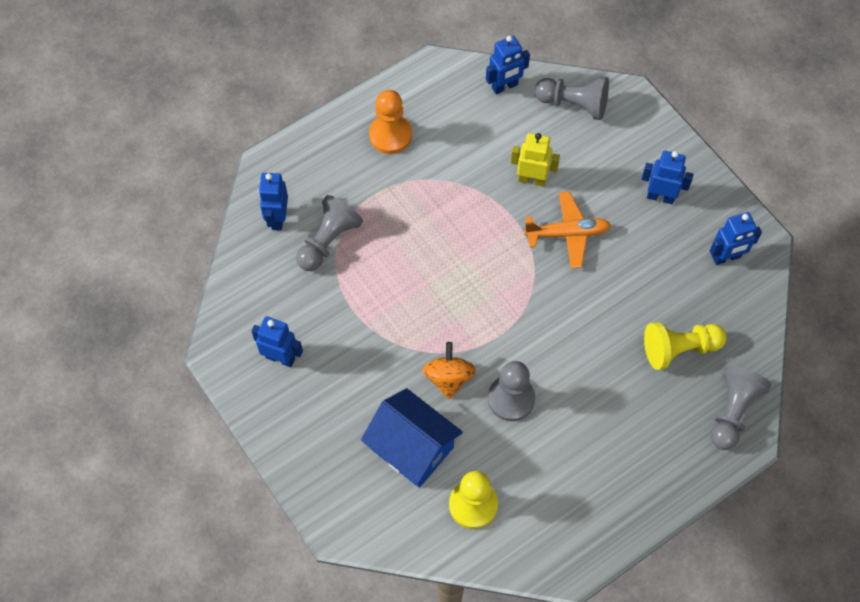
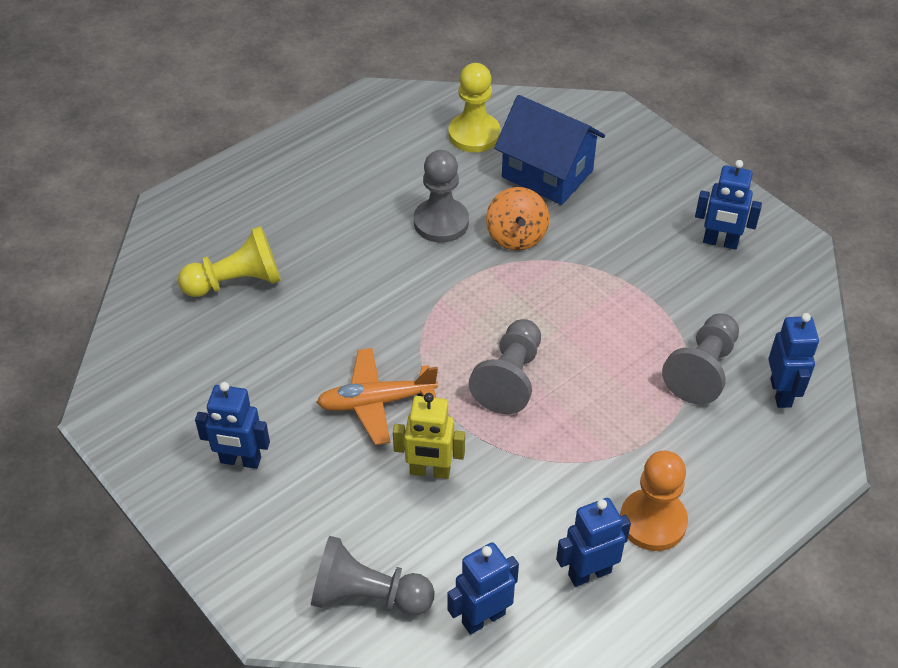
camera: 175 degrees right, 15 degrees down
blue robot [710,212,762,265] -> blue robot moved to [556,498,631,587]
grey pawn [711,366,771,450] -> grey pawn moved to [469,319,541,414]

